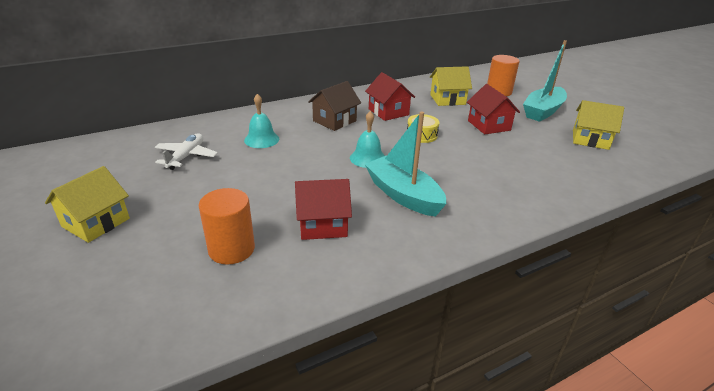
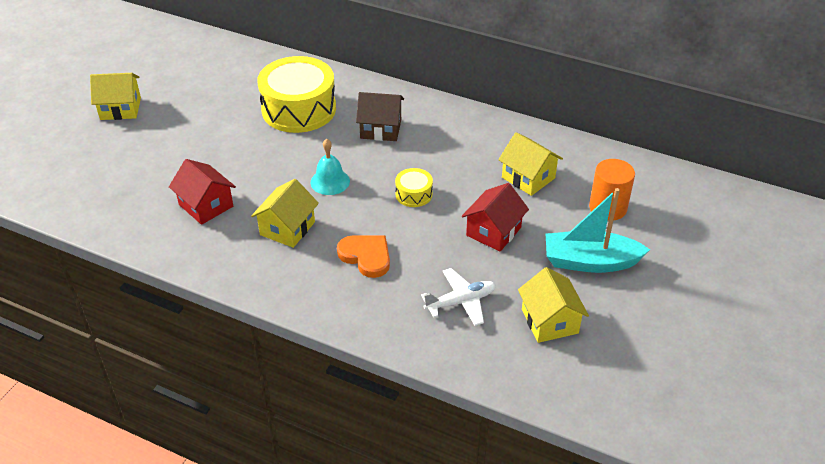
camera: 55 degrees right, 10 degrees up
white plane [155,133,218,170] -> white plane moved to [421,268,496,326]
orange cylinder [199,188,255,264] -> none
turquoise bell [244,94,279,148] -> yellow drum [257,56,336,133]
red house [365,72,415,121] -> none
turquoise boat [365,111,446,217] -> yellow house [251,179,319,248]
none -> orange heart [337,235,390,278]

